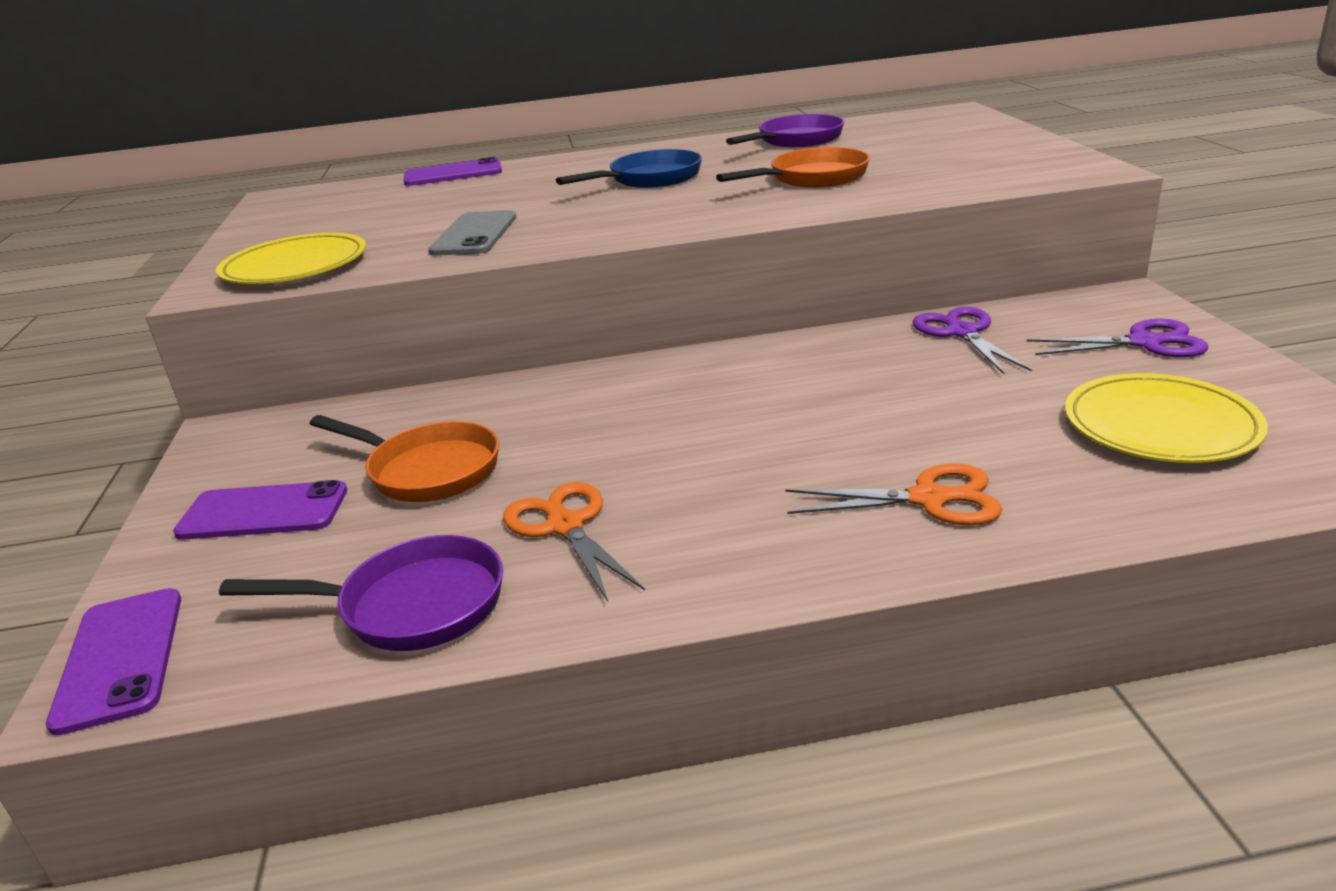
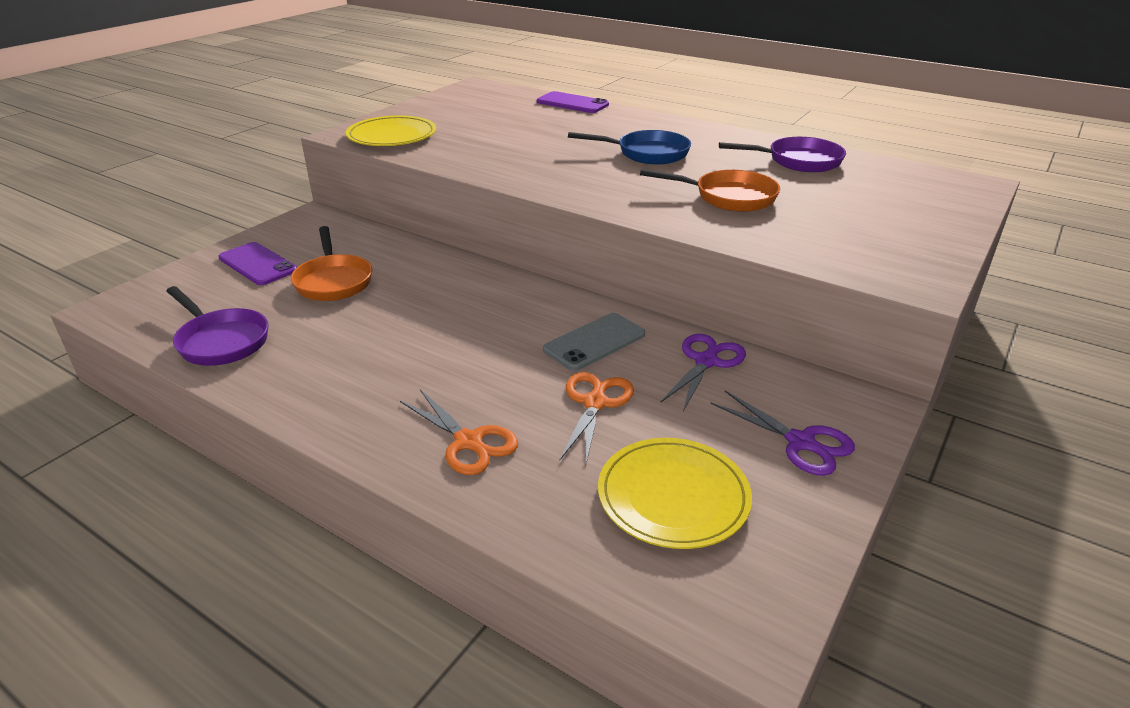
camera: 40 degrees right, 5 degrees up
purple phone [46,588,181,735] -> none
grey phone [428,210,516,256] -> grey phone moved to [543,313,645,371]
orange scissors [503,482,645,602] -> orange scissors moved to [559,372,634,463]

